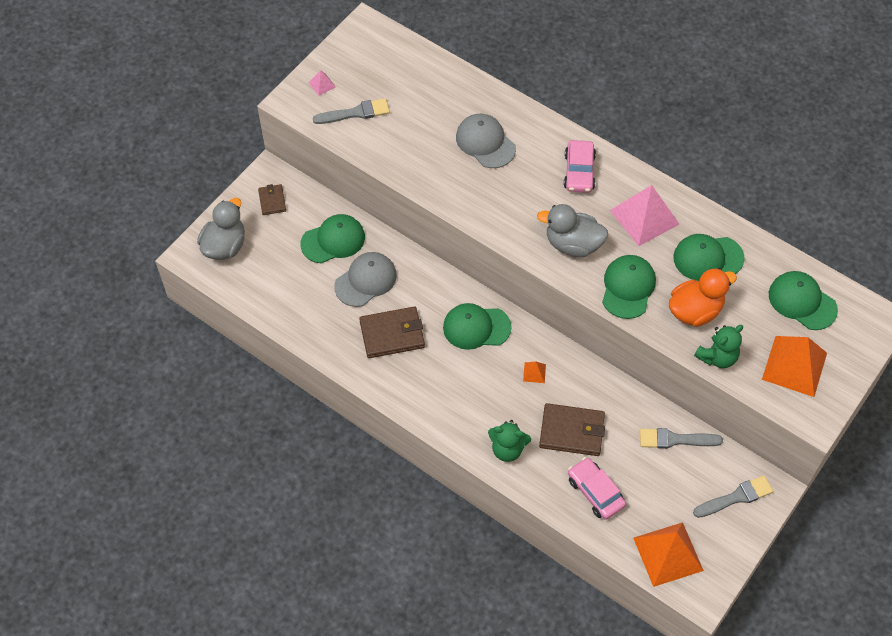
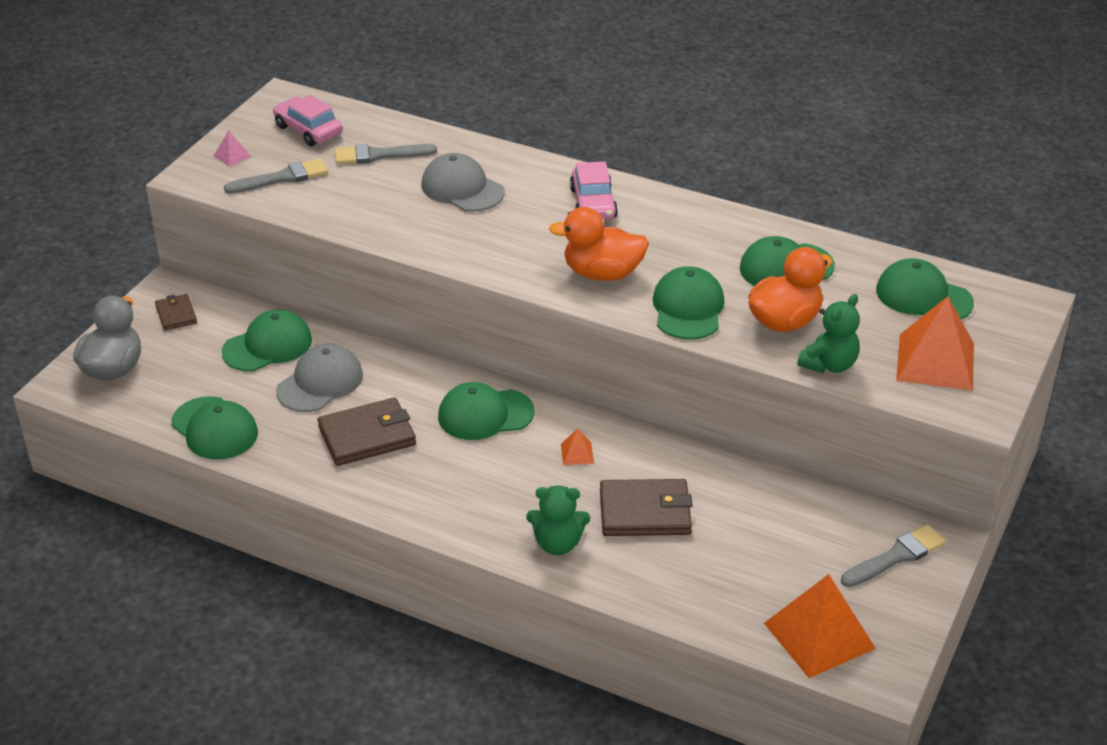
camera: 10 degrees left, 20 degrees down
grey duck [537,204,608,257] -> orange duck [549,207,649,281]
pink car [568,457,626,520] -> pink car moved to [273,95,343,146]
pink pyramid [610,185,679,246] -> none
grey brush [640,428,723,449] -> grey brush moved to [334,144,437,164]
none -> green cap [171,396,258,460]

